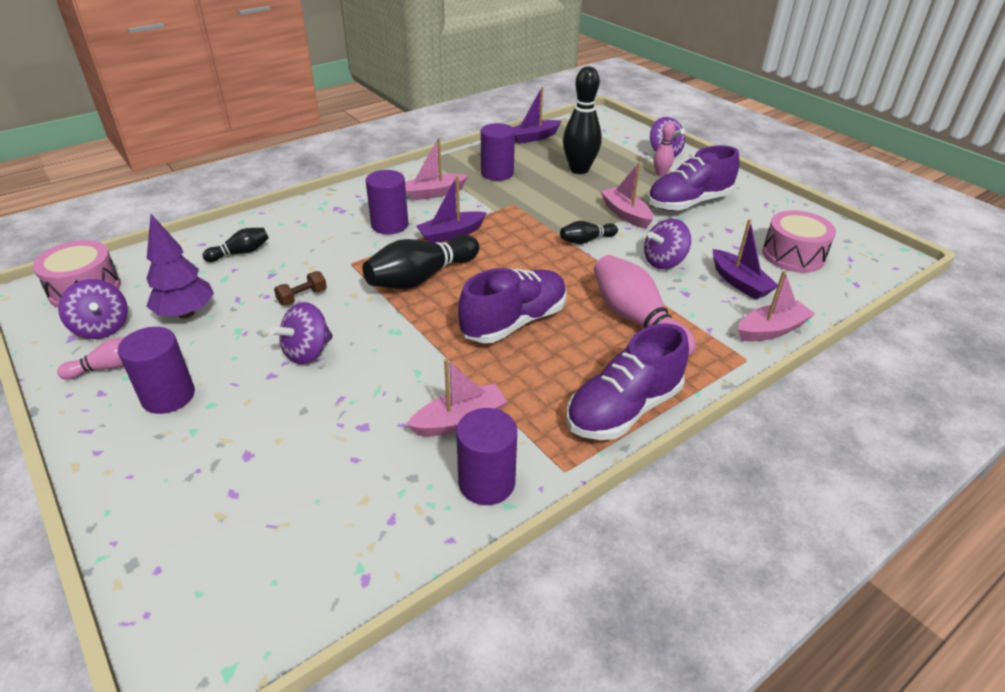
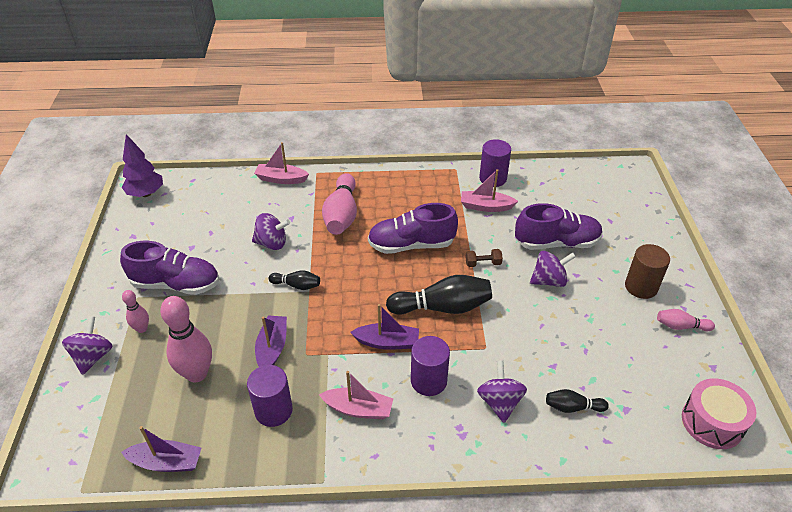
camera: 145 degrees left, 5 degrees up
purple spinning top [58,279,128,339] -> purple spinning top moved to [477,360,527,423]
purple cylinder [118,327,195,414] -> brown cylinder [625,244,670,299]
purple tree [146,214,214,319] -> purple tree moved to [122,134,163,197]
brown dumbbell [274,271,327,306] -> brown dumbbell moved to [465,249,503,267]
black bowling pin [563,66,602,174] -> pink bowling pin [160,296,212,383]
purple shoe [566,323,689,440] -> purple shoe moved to [515,203,603,250]
pink boat [600,162,653,229] -> none
purple boat [713,219,778,300] -> purple boat moved to [255,315,287,367]
pink drum [762,210,836,273] -> none

